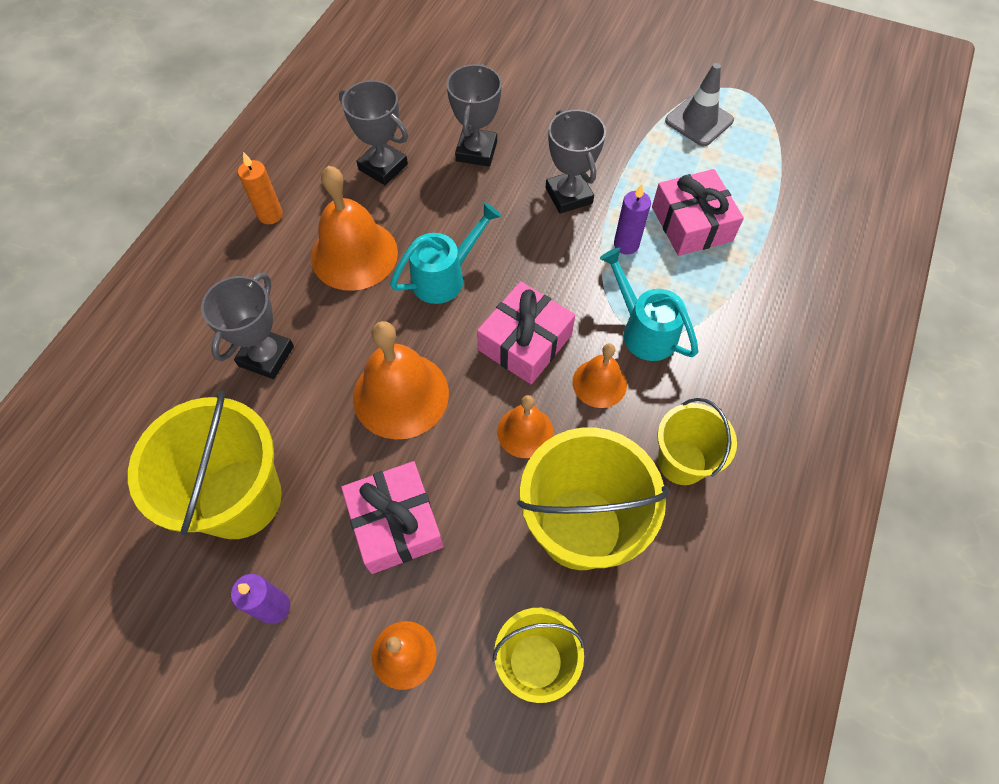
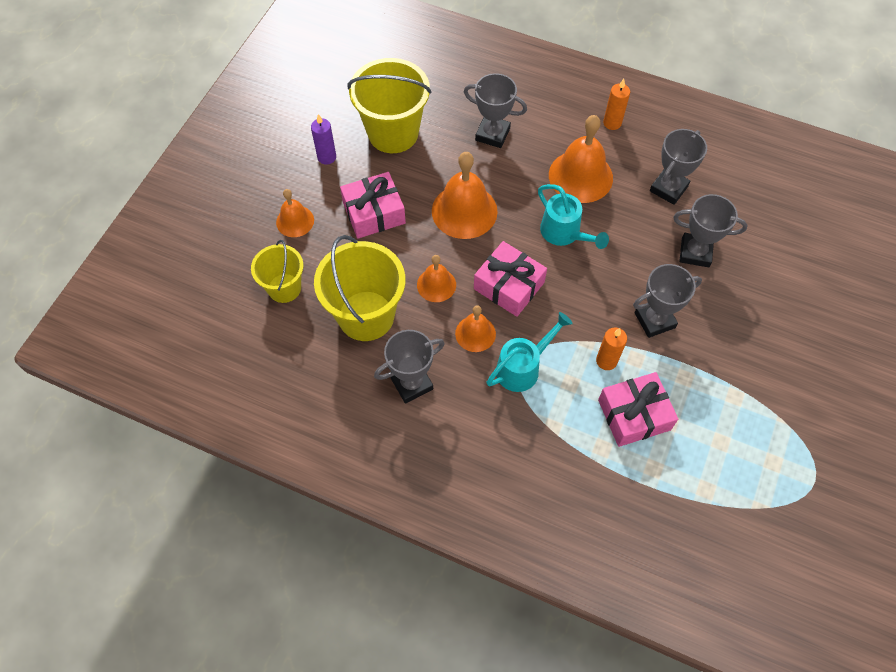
camera: 90 degrees right, 0 degrees up
purple candle [614,184,651,255] -> orange candle [596,327,627,370]
yellow bucket [657,398,737,485] -> grey trophy [374,330,445,403]
grey traffic cone [665,63,734,146] -> none

